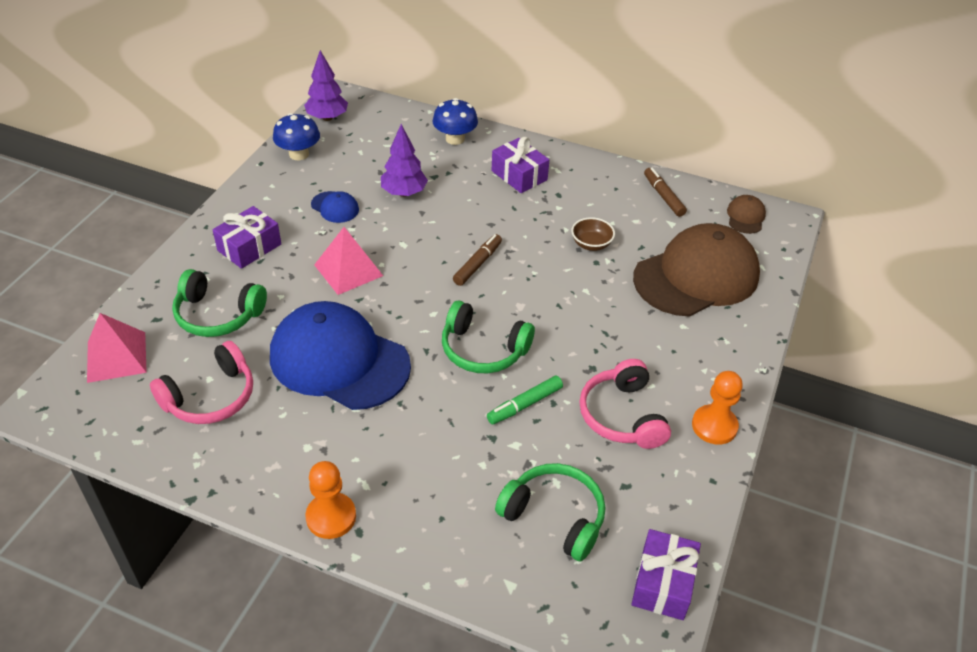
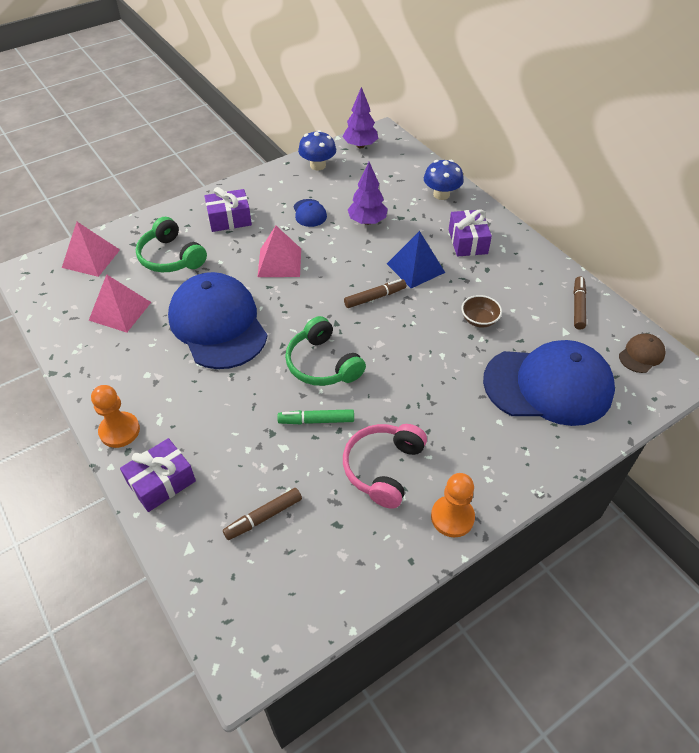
camera: 35 degrees right, 5 degrees up
pink headphones [150,341,253,424] -> pink pyramid [89,274,151,333]
green headphones [495,463,605,561] -> brown marker [223,488,302,540]
purple gift [631,529,701,620] -> purple gift moved to [120,438,196,512]
brown cap [633,223,760,317] -> blue cap [483,340,615,426]
none -> blue pyramid [387,231,445,288]

